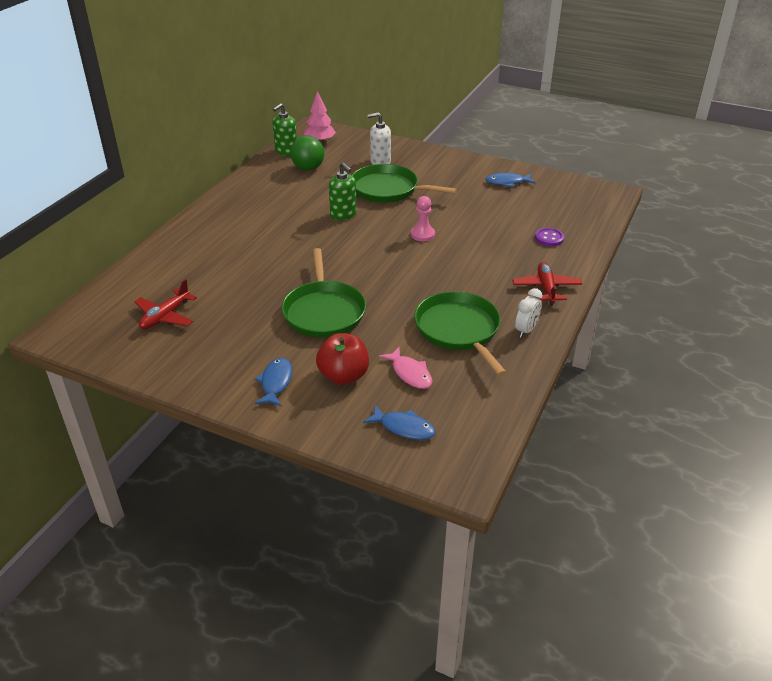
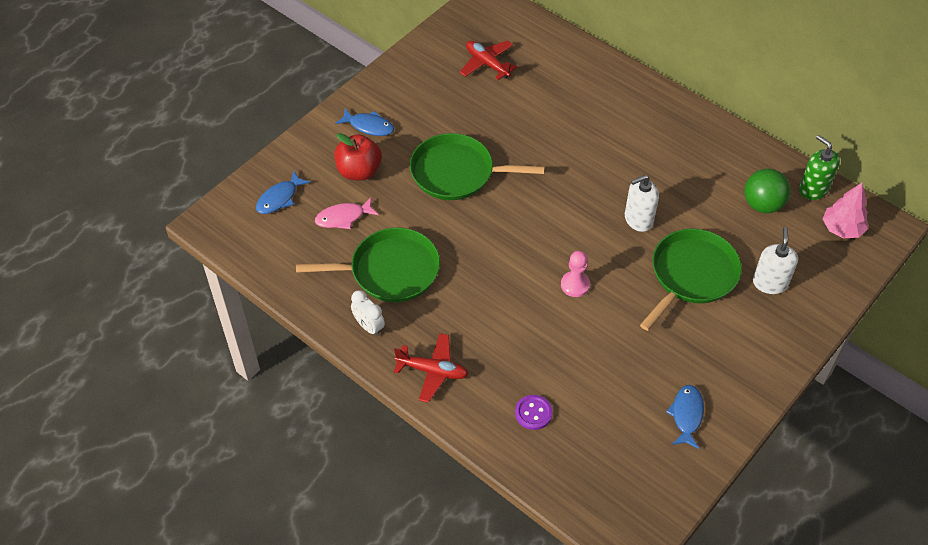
camera: 105 degrees right, 15 degrees up
green soap dispenser [329,163,357,220] -> white soap dispenser [625,175,659,232]

